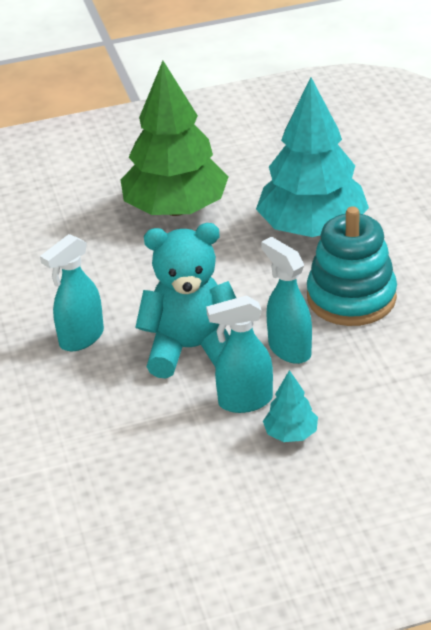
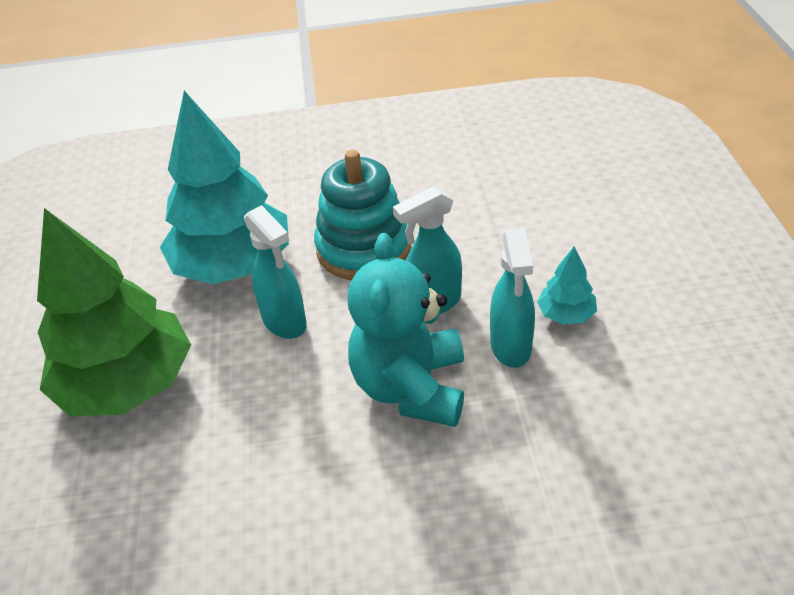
camera: 80 degrees left, 5 degrees up
turquoise spray bottle [40,234,104,351] -> turquoise spray bottle moved to [244,205,307,339]

